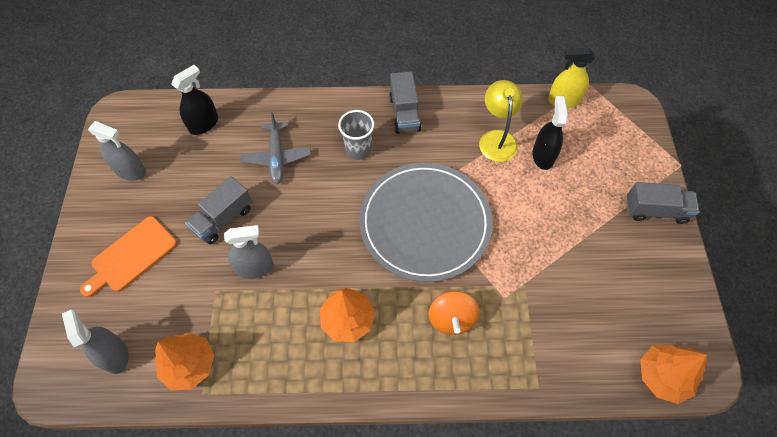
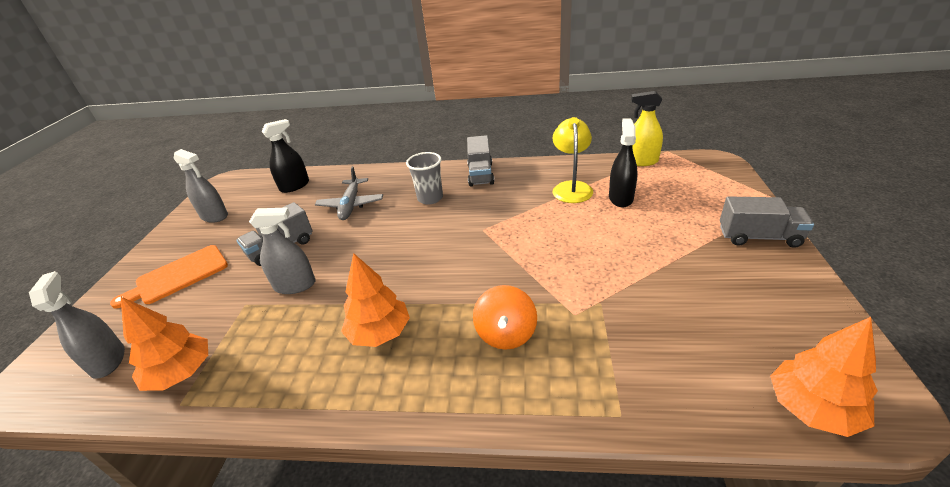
camera: 10 degrees right, 25 degrees down
grey plate [359,163,493,282] -> none

